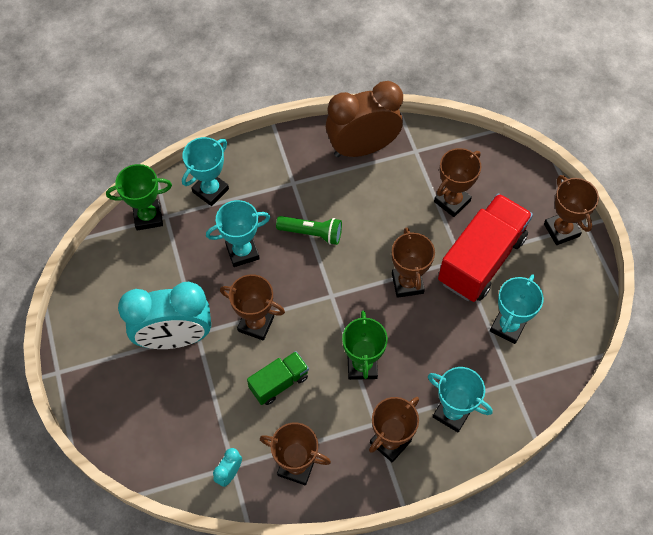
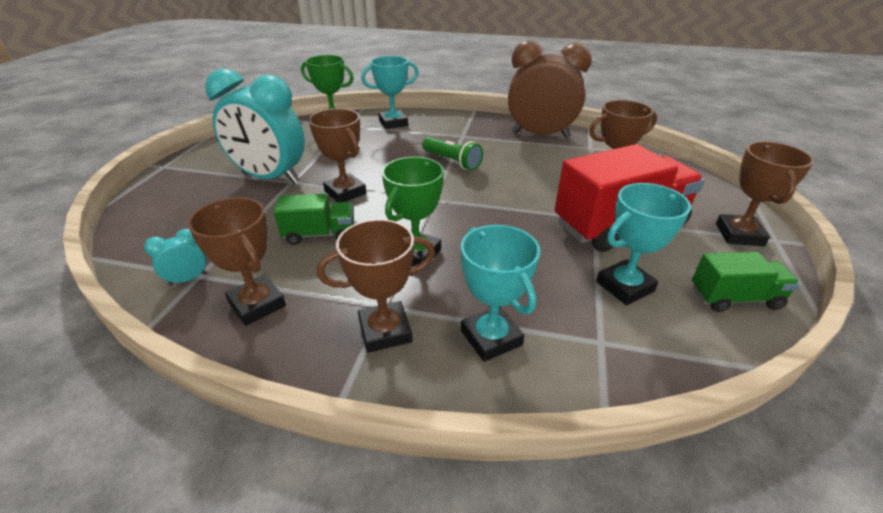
camera: 30 degrees right, 25 degrees down
turquoise trophy [206,200,270,267] -> none
brown trophy [392,227,435,298] -> none
none -> green truck [692,252,800,312]

